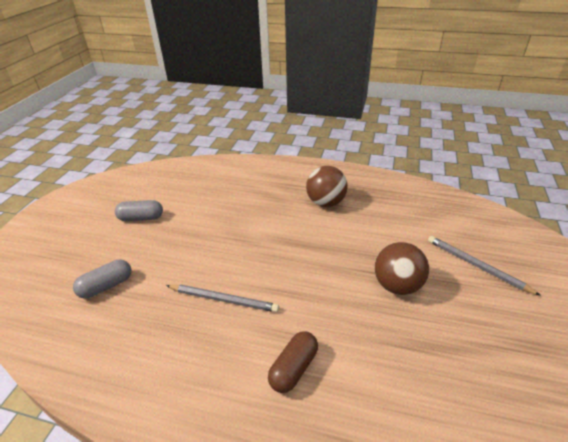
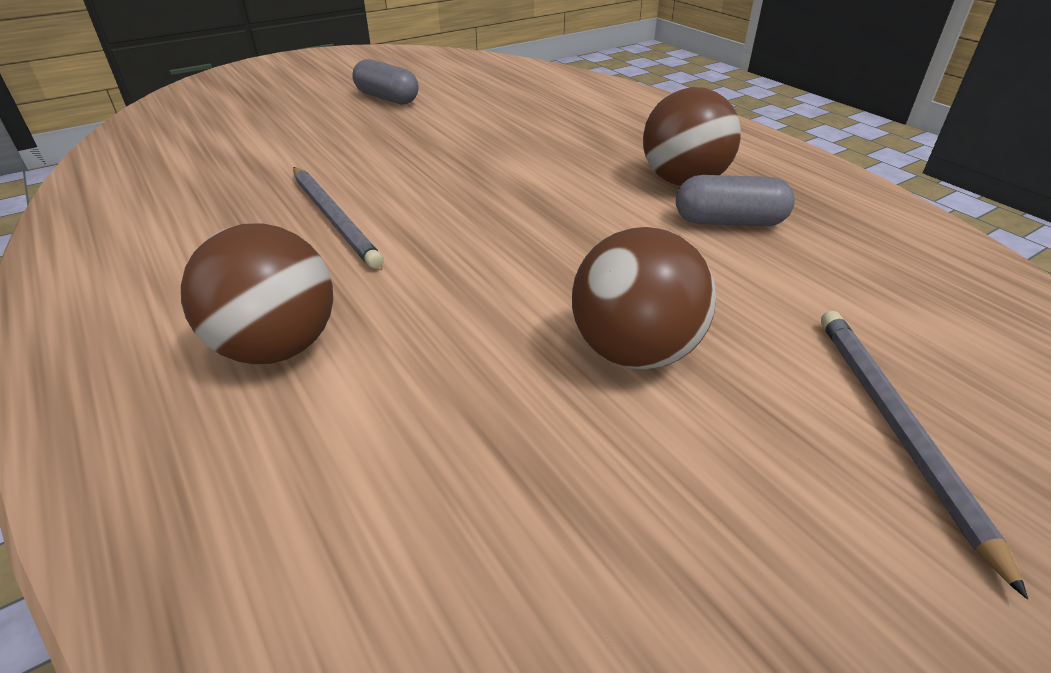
camera: 40 degrees right, 0 degrees up
grey capsule [73,260,132,298] -> grey capsule moved to [676,175,795,226]
brown capsule [268,331,318,393] -> brown ball [181,223,333,364]

